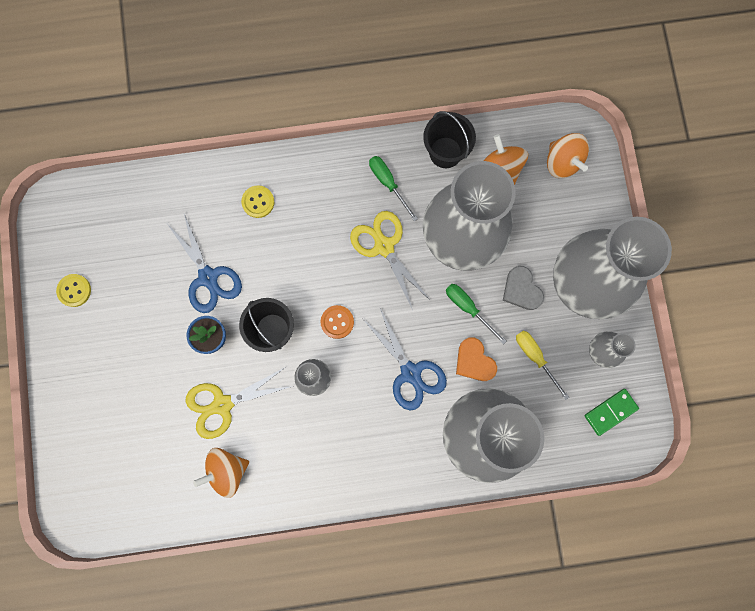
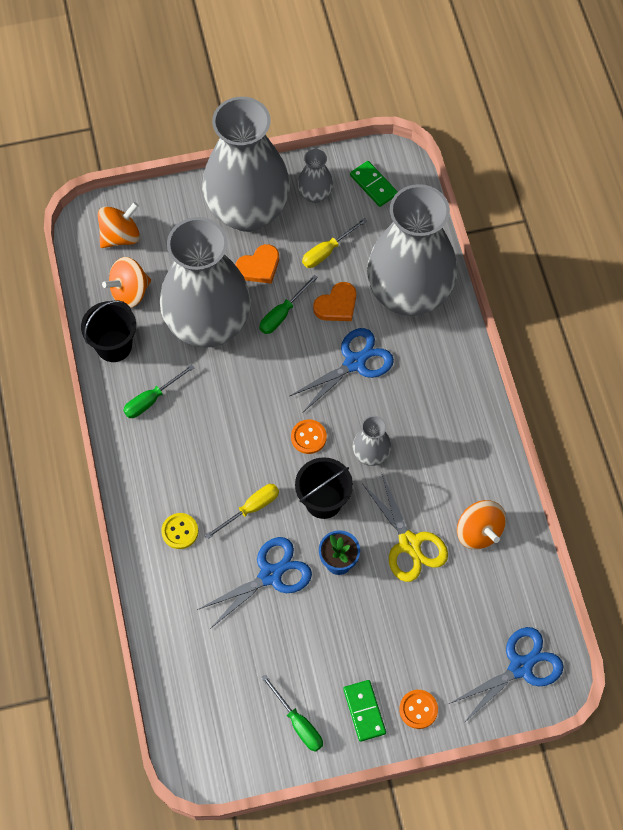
camera: 95 degrees left, 15 degrees down
yellow button [56,274,91,307] -> green screwdriver [261,674,323,752]
yellow scissors [350,211,431,310] -> none
grey heart [503,266,544,310] -> orange heart [235,244,279,284]
none -> yellow screwdriver [205,484,279,539]
none -> green domino [343,680,386,742]
none -> orange button [399,690,438,729]
none -> blue scissors [449,627,564,724]

